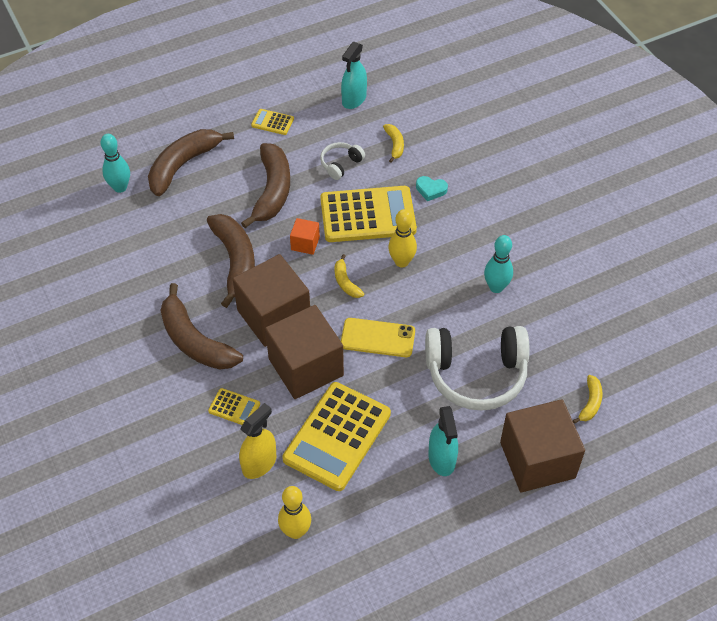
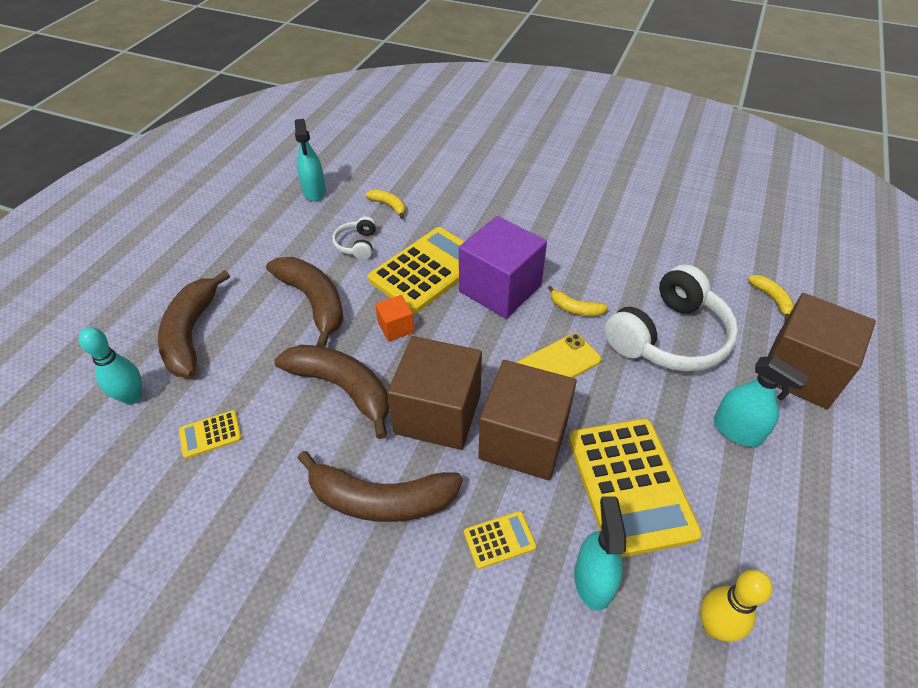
camera: 40 degrees left, 5 degrees down
yellow spray bottle [239,403,277,479] -> turquoise spray bottle [574,496,626,611]
yellow calculator [251,109,294,135] -> yellow calculator moved to [179,410,242,459]
yellow banana [335,254,364,298] -> yellow banana moved to [548,285,608,316]
yellow bowling pin [388,209,417,268] -> purple cube [459,216,547,319]
turquoise heart [416,176,448,201] -> none
turquoise bowling pin [484,235,513,293] -> none

